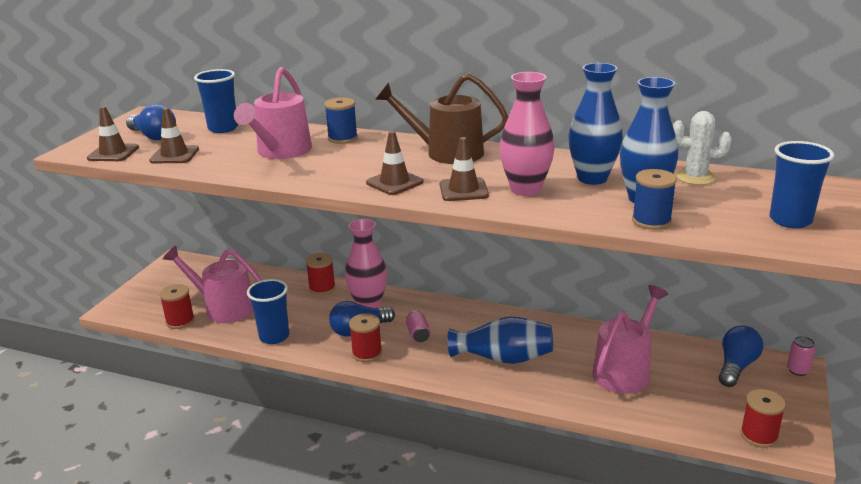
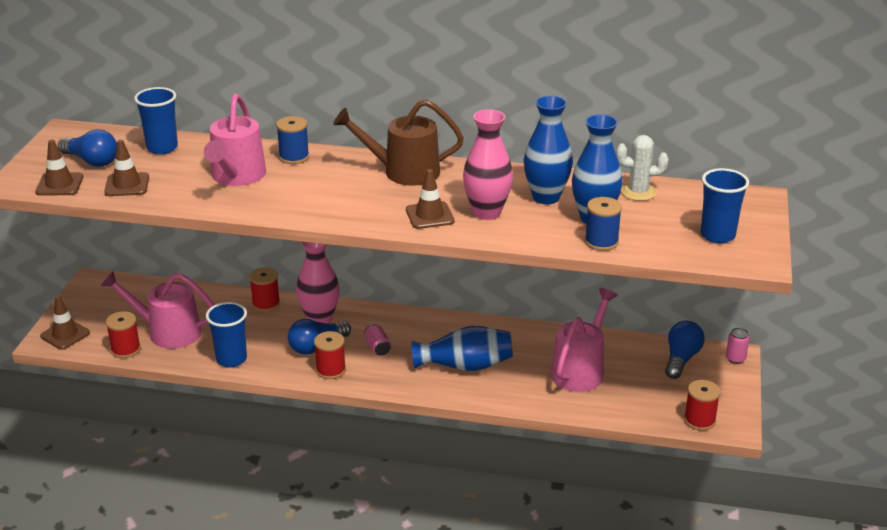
camera: 10 degrees left, 5 degrees up
brown traffic cone [366,131,424,195] -> brown traffic cone moved to [40,296,90,350]

